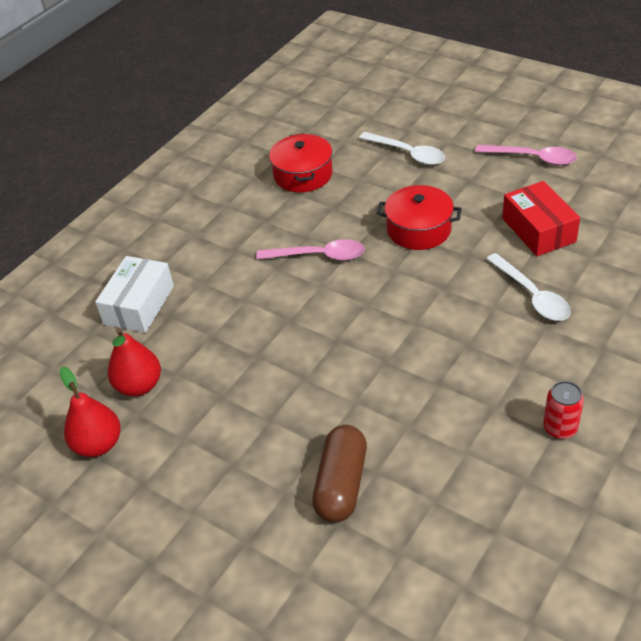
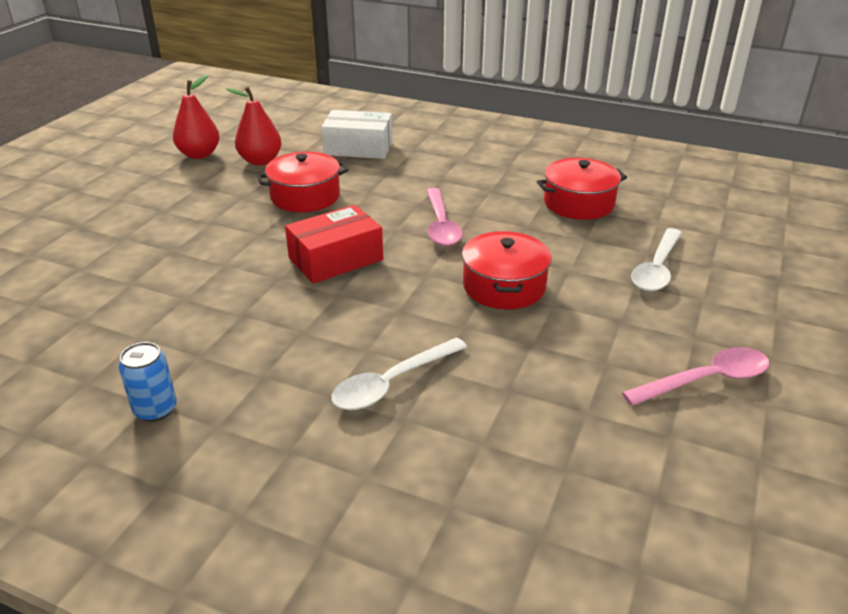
camera: 75 degrees right, 10 degrees down
brown capsule [312,425,367,523] -> none
pink spoon [475,145,577,165] -> pink spoon turned 120 degrees counterclockwise [622,347,770,406]
red box [502,181,580,256] -> red box moved to [285,205,383,284]
red can [543,381,584,439] -> blue can [119,342,177,422]
none -> red pot [257,152,349,212]

